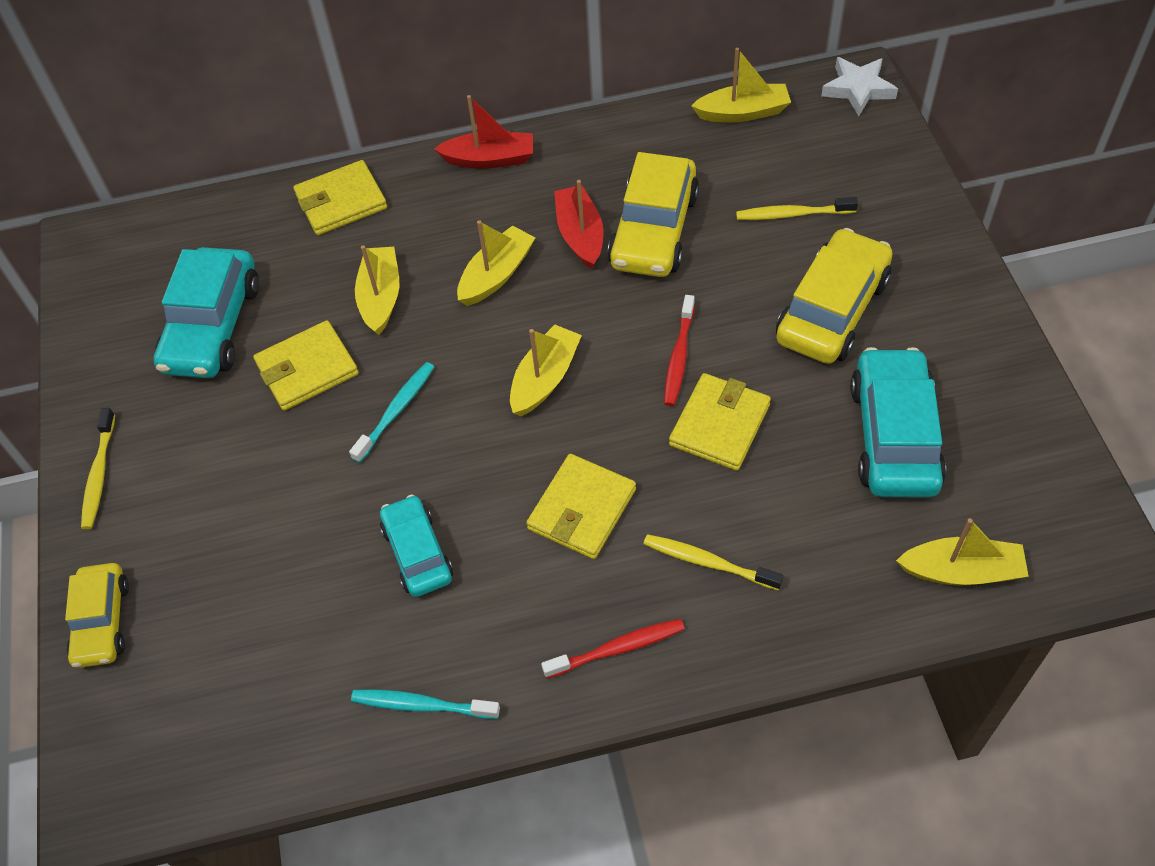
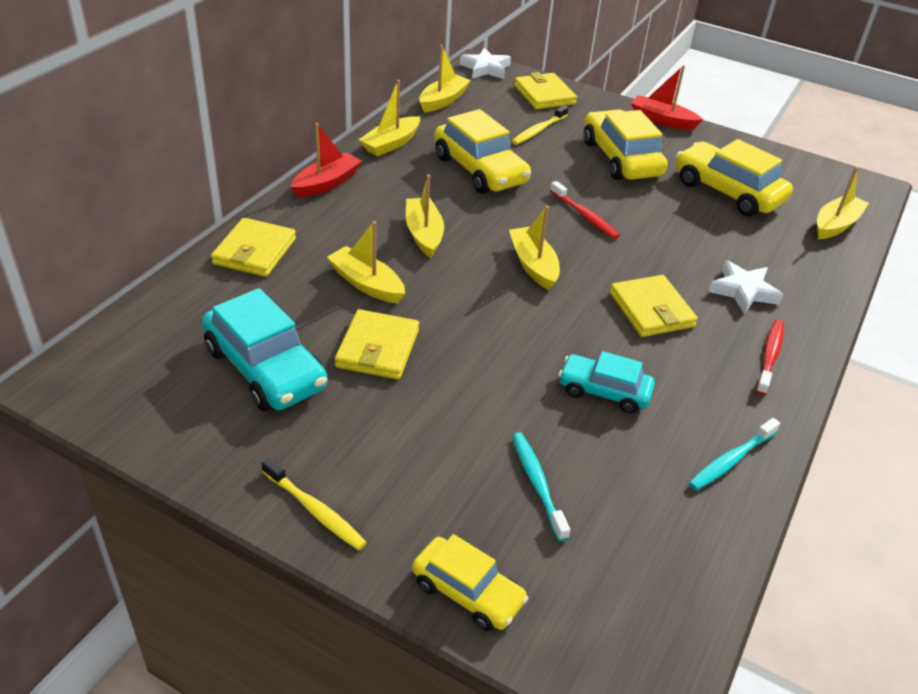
camera: 55 degrees left, 15 degrees down
turquoise toothbrush [349,362,434,463] -> turquoise toothbrush moved to [512,432,570,541]
red boat [554,180,603,269] -> red boat moved to [631,65,703,130]
yellow toothbrush [643,534,783,590] -> white star [709,260,783,314]
yellow wallet [669,373,771,471] -> yellow wallet moved to [514,72,577,109]
turquoise car [850,347,946,498] -> yellow car [676,139,793,217]
none -> yellow boat [359,80,420,156]

